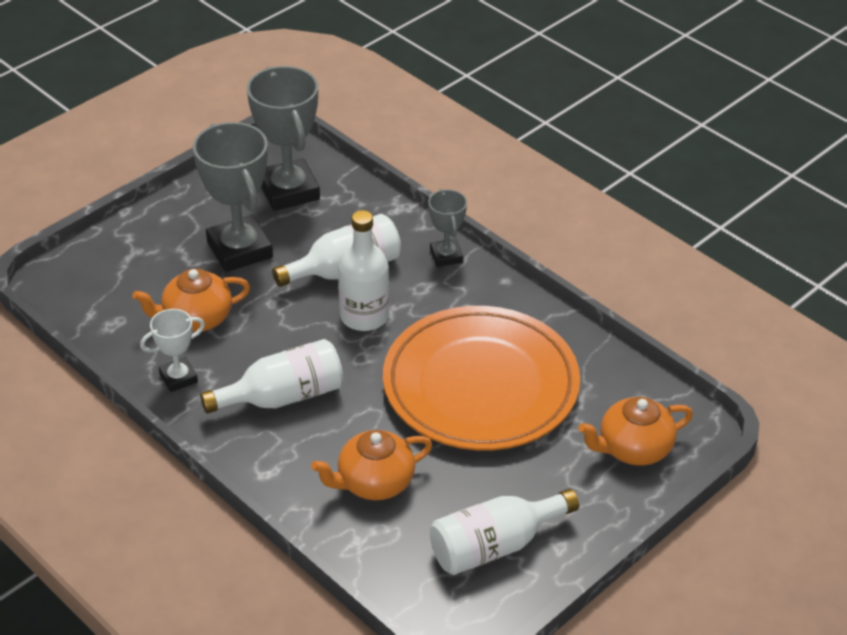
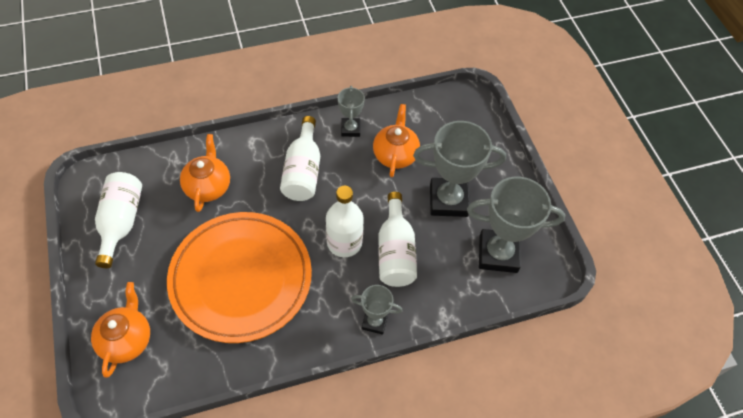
camera: 115 degrees right, 15 degrees up
white trophy [140,309,205,392] -> grey trophy [338,86,365,137]

